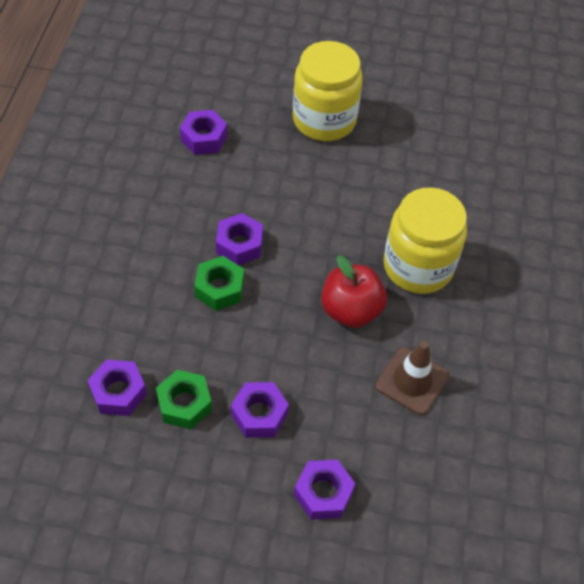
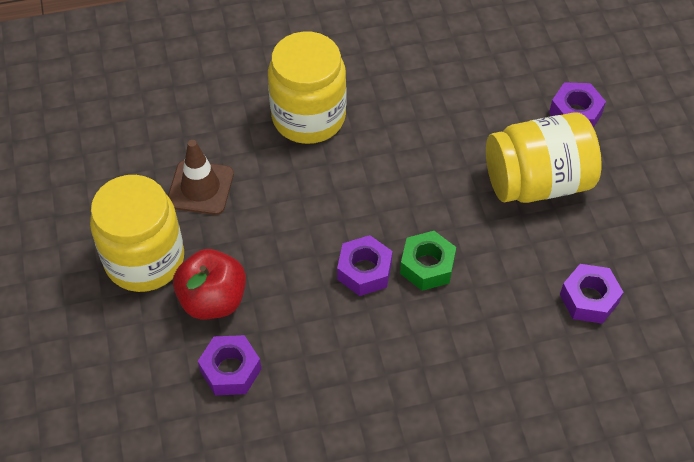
camera: 110 degrees left, 0 degrees up
green nut [156,370,212,429] -> none
purple nut [231,382,289,438] -> yellow jar [486,112,602,203]
red apple [321,255,387,328] -> red apple moved to [173,249,246,319]
brown traffic cone [376,341,449,415] -> brown traffic cone moved to [168,140,234,215]

